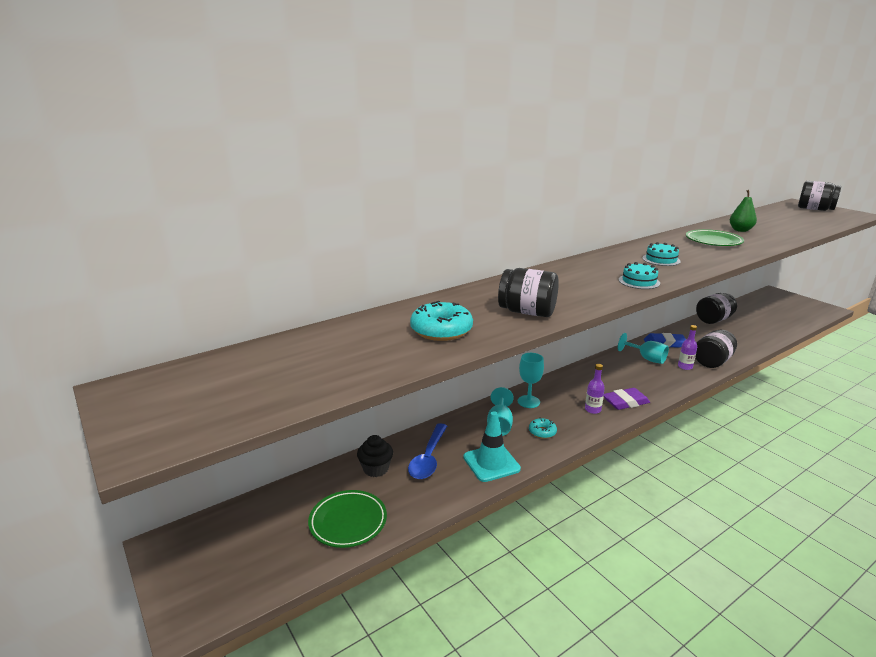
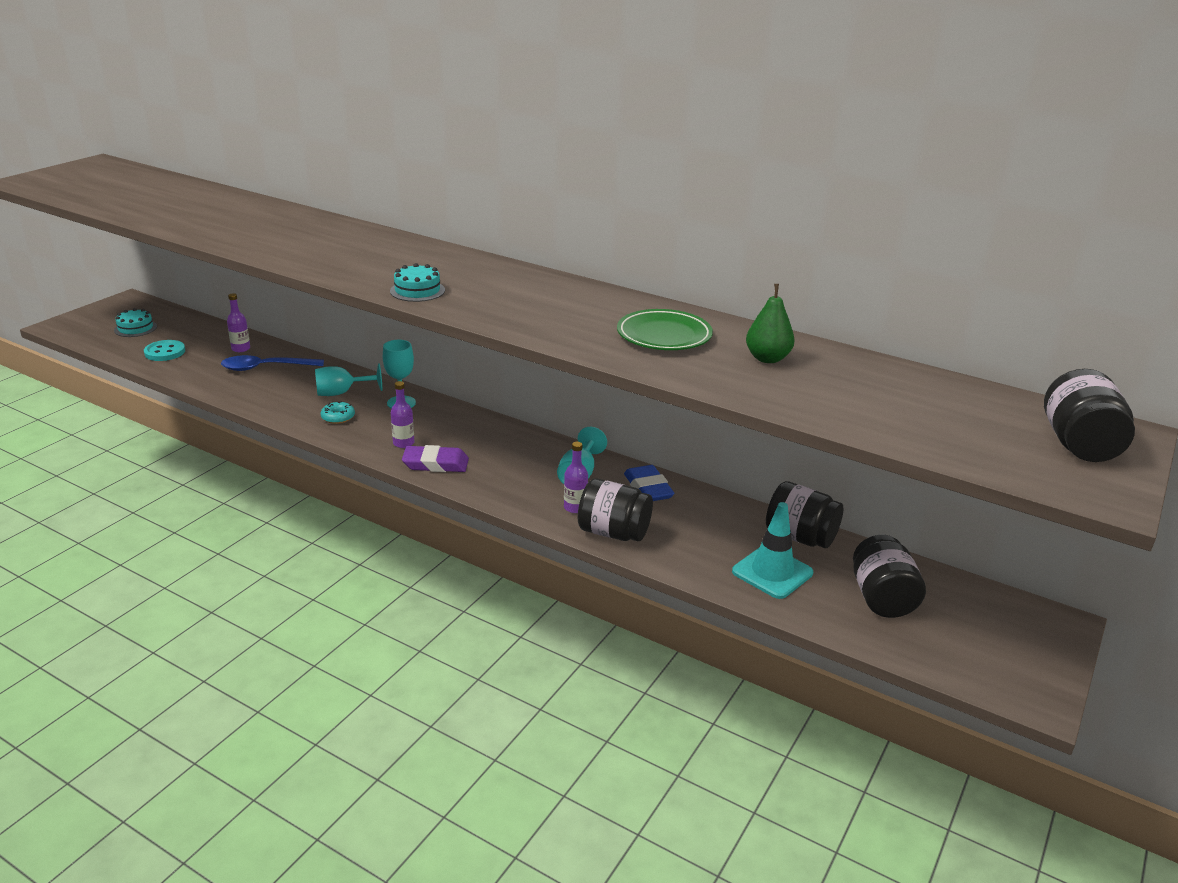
camera: 65 degrees right, 5 degrees up
green plate [308,490,387,548] -> turquoise button [144,340,185,361]
black cupcake [357,435,393,477] -> purple bottle [227,293,250,352]
turquoise donut [410,301,473,341] -> none
turquoise traffic cone [463,411,521,482] -> turquoise traffic cone moved to [732,502,813,599]
black jar [498,268,559,317] -> black jar moved to [853,535,926,618]
purple eraser [604,388,650,410] -> purple eraser turned 45 degrees counterclockwise [402,445,469,472]
turquoise cake [642,242,681,266] -> turquoise cake moved to [114,308,157,337]

